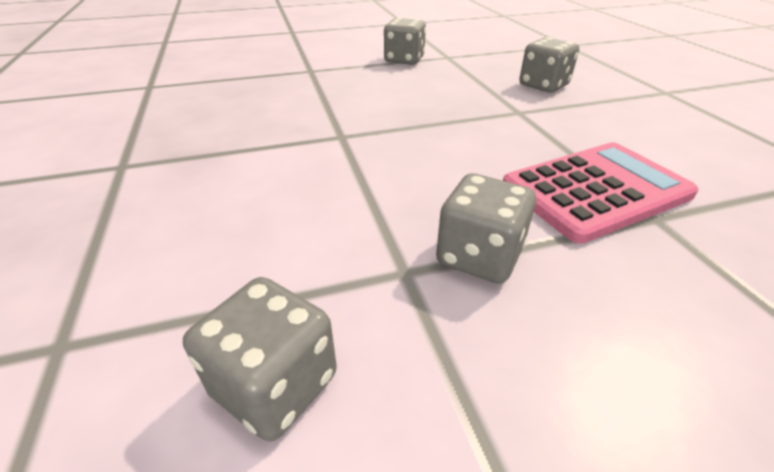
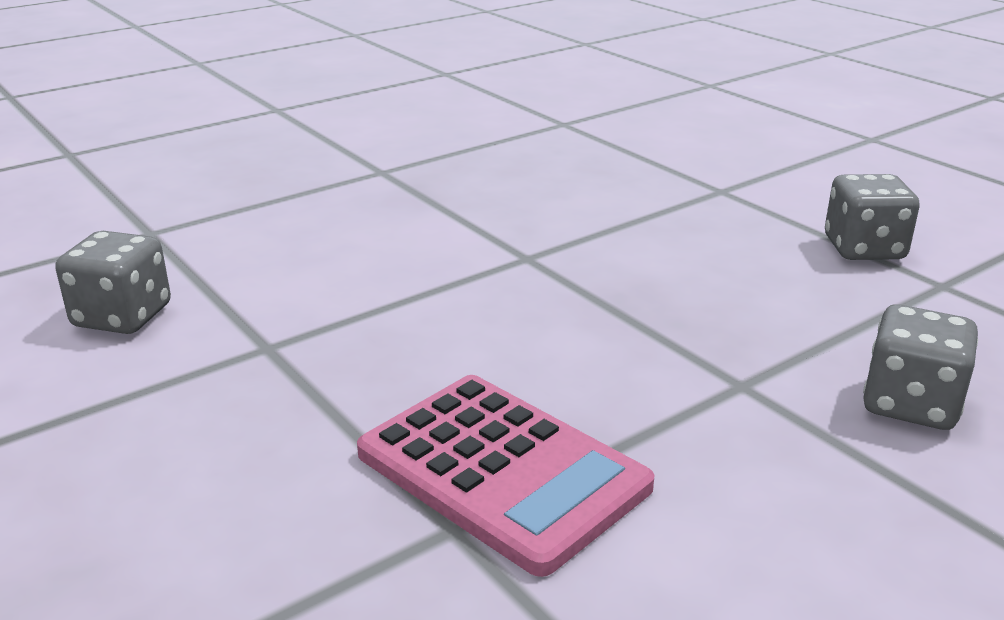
camera: 70 degrees right, 10 degrees down
grey dice [436,173,536,284] -> none

